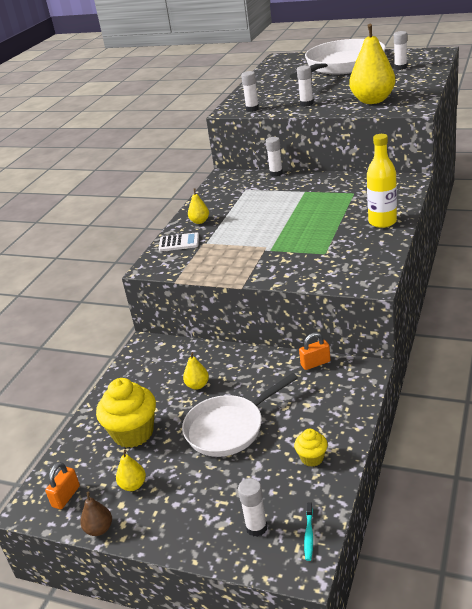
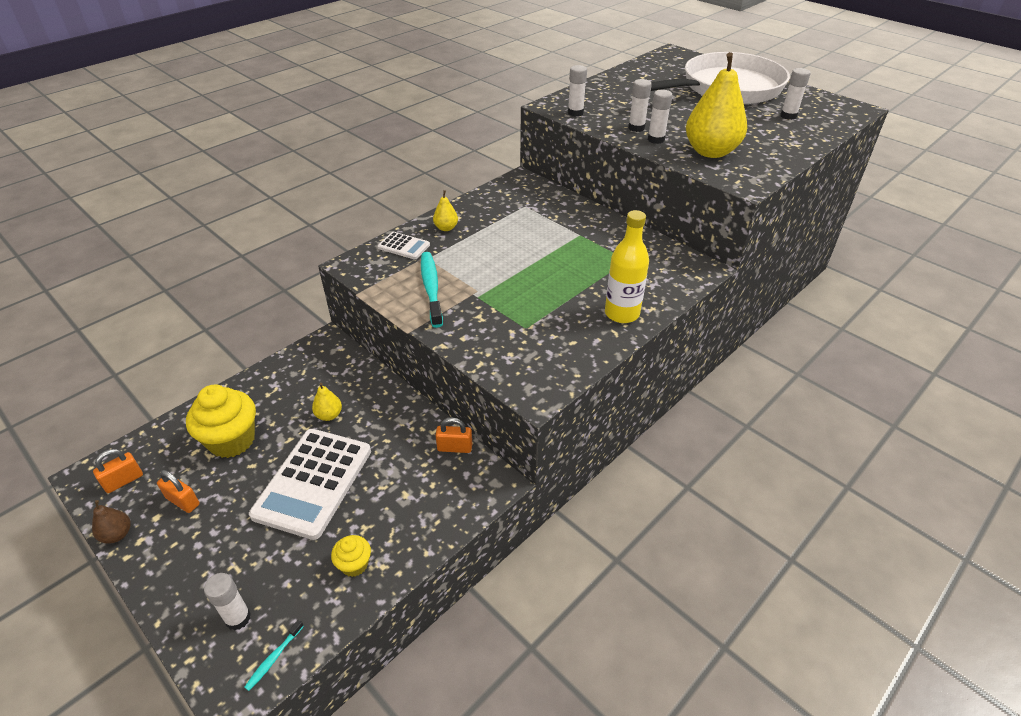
camera: 20 degrees right, 10 degrees up
yellow pear [116,450,146,491] -> orange padlock [157,470,200,513]
white pan [182,373,298,457] -> white calculator [249,429,371,540]
white glue stick [266,137,283,177] -> white glue stick moved to [648,90,673,144]
none -> turquoise toothbrush [421,252,443,328]

